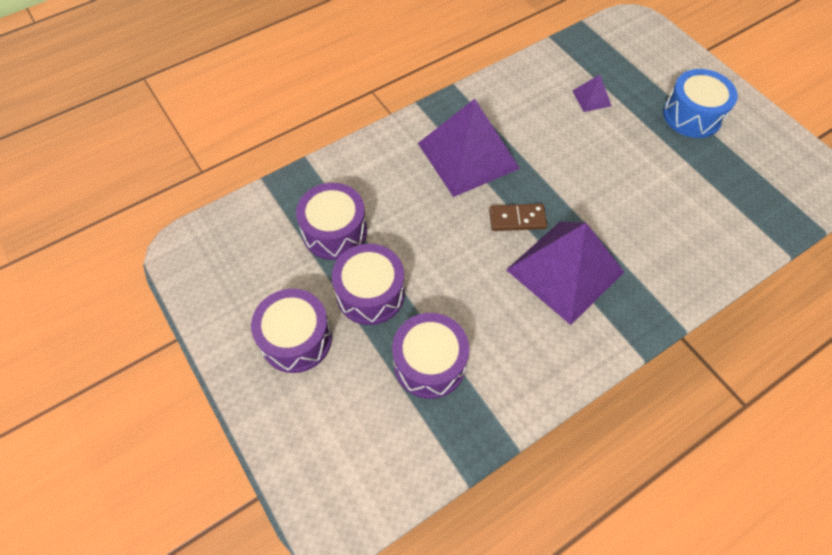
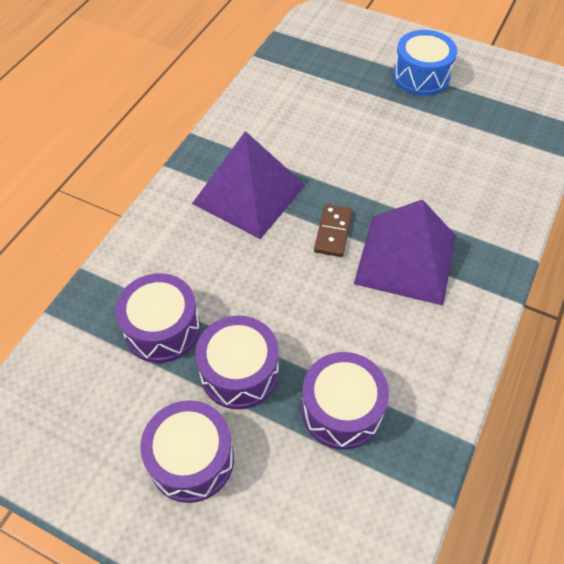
camera: 30 degrees left, 5 degrees down
brown domino [489,204,547,231] -> brown domino turned 45 degrees counterclockwise [314,204,352,257]
purple pyramid [572,75,612,112] -> none

